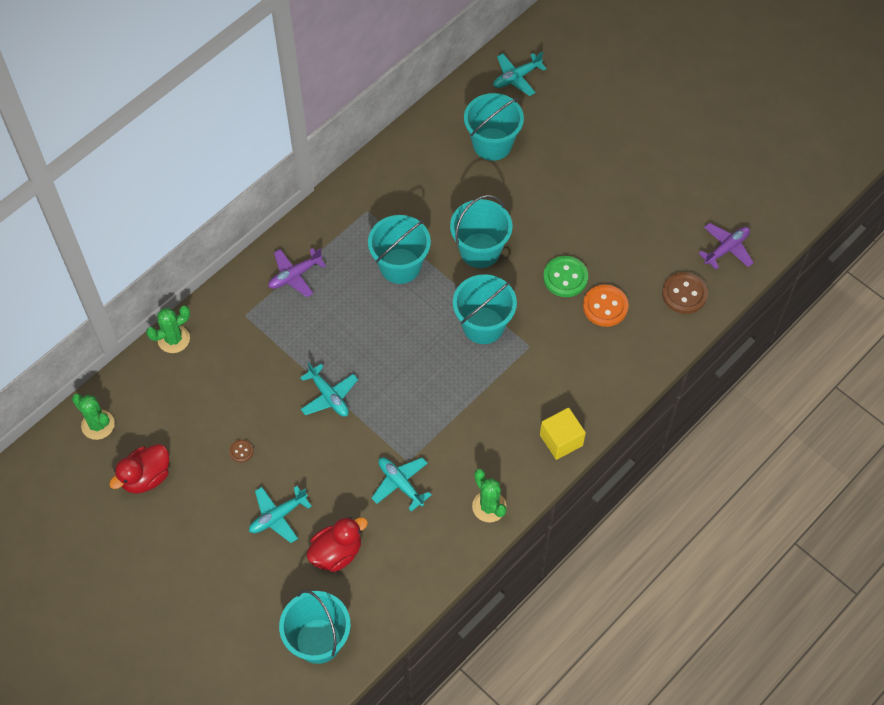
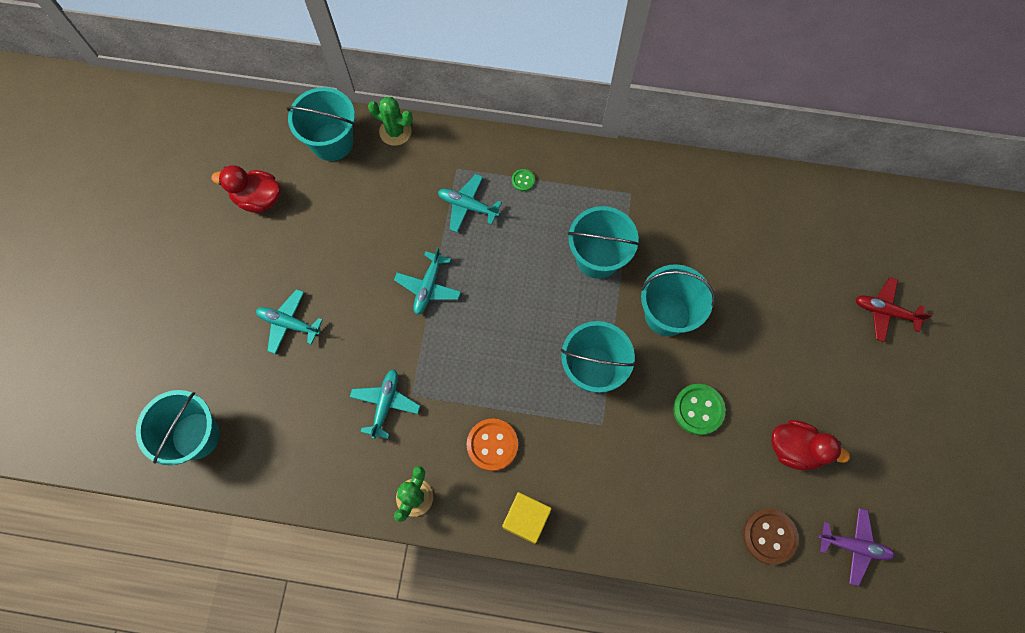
camera: 55 degrees right, 10 degrees up
green cactus [72,394,115,440] -> none
brown button [229,440,253,463] -> none
purple plane [268,248,326,297] -> green button [512,169,535,191]
red duck [306,517,368,572] -> red duck moved to [771,420,850,471]
turquoise bucket [464,93,524,161] -> turquoise bucket moved to [286,87,355,161]
turquoise plane [493,52,547,96] -> turquoise plane moved to [438,174,502,232]
orange button [583,285,628,327] -> orange button moved to [467,418,518,471]
none -> red plane [856,277,932,342]

